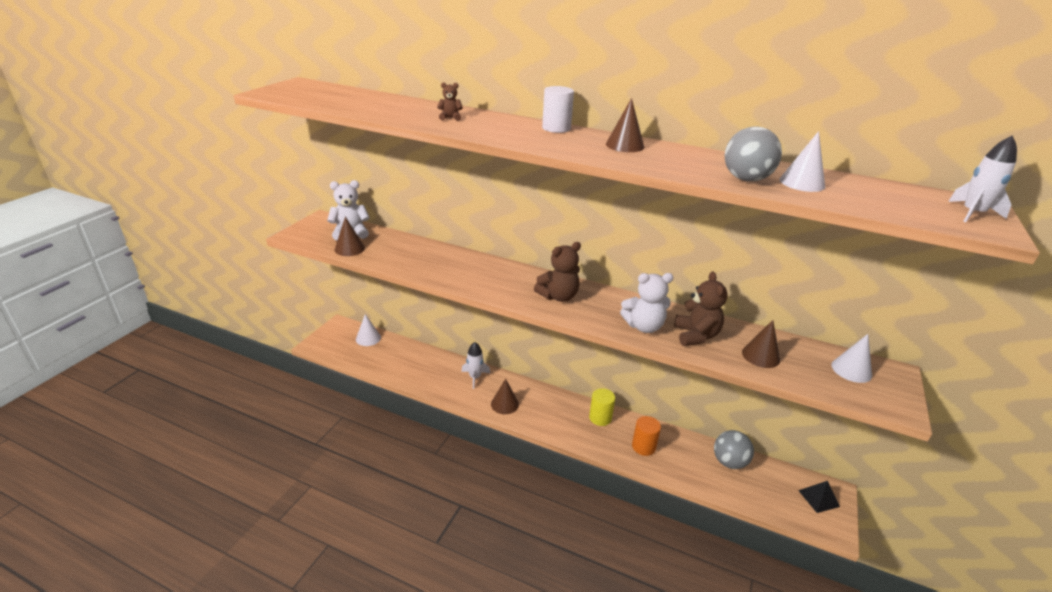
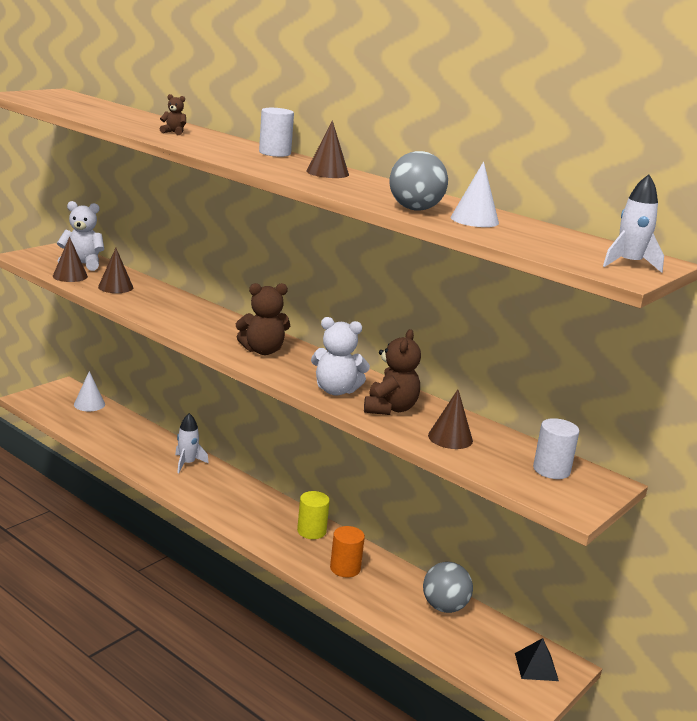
camera: 15 degrees right, 10 degrees down
brown cone [491,379,519,414] -> brown cone moved to [98,248,133,293]
white cone [832,334,872,383] -> white cylinder [533,418,580,479]

